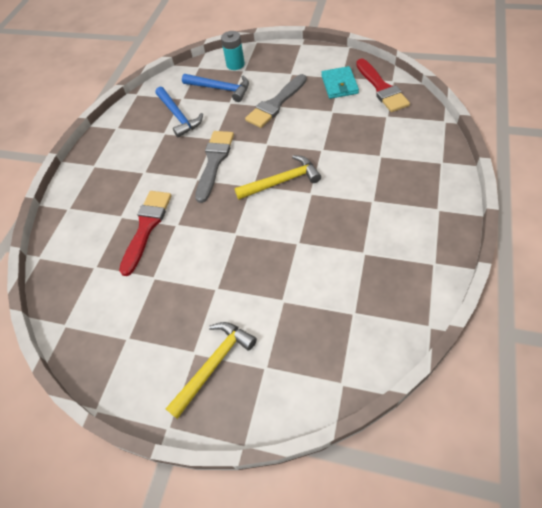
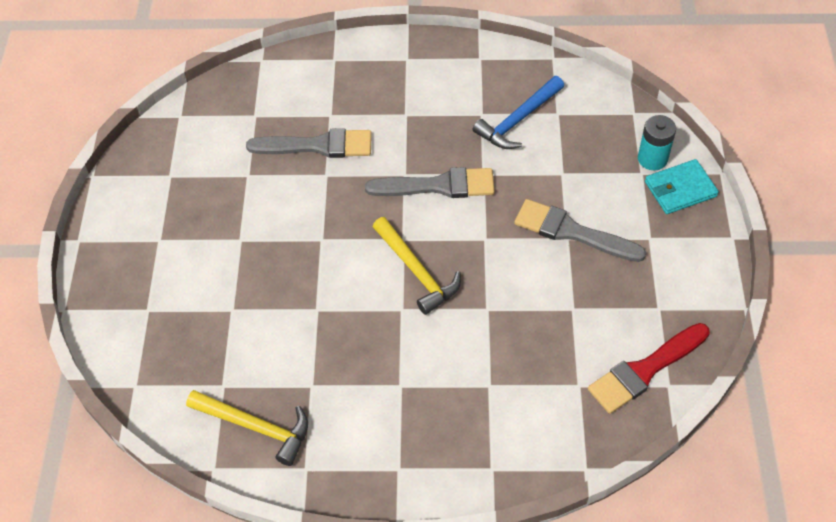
camera: 70 degrees right, 0 degrees up
red brush [119,191,172,276] -> grey brush [246,128,372,158]
yellow hammer [166,322,257,419] -> yellow hammer moved to [186,390,308,466]
blue hammer [182,74,249,102] -> none
turquoise wallet [321,66,359,99] -> turquoise wallet moved to [645,159,719,214]

